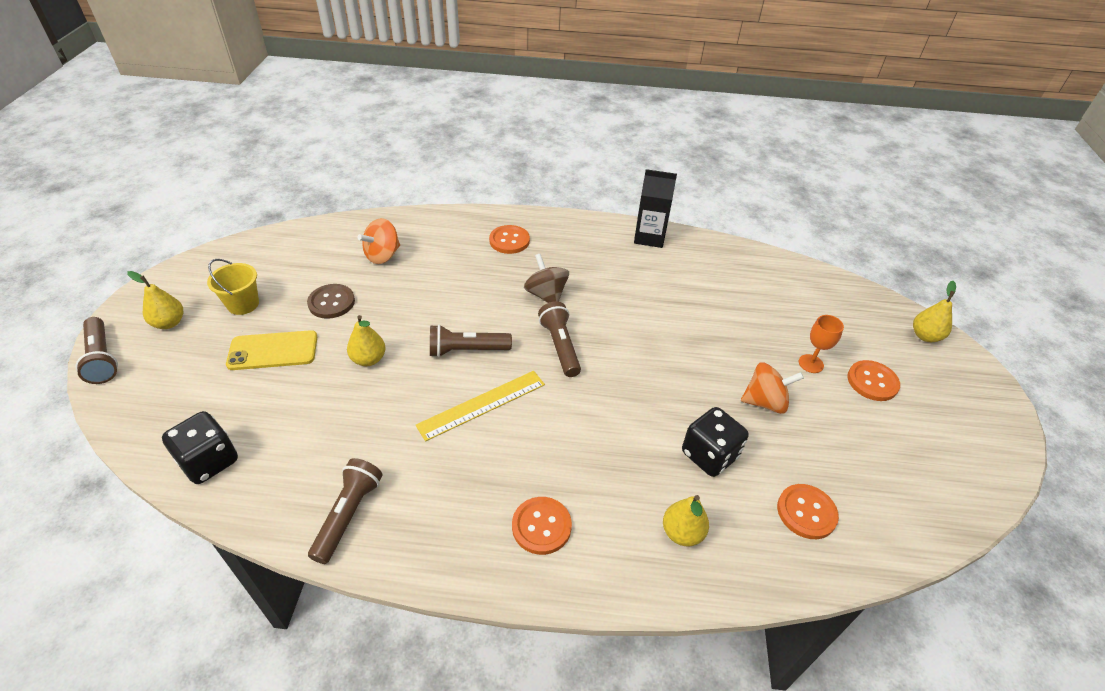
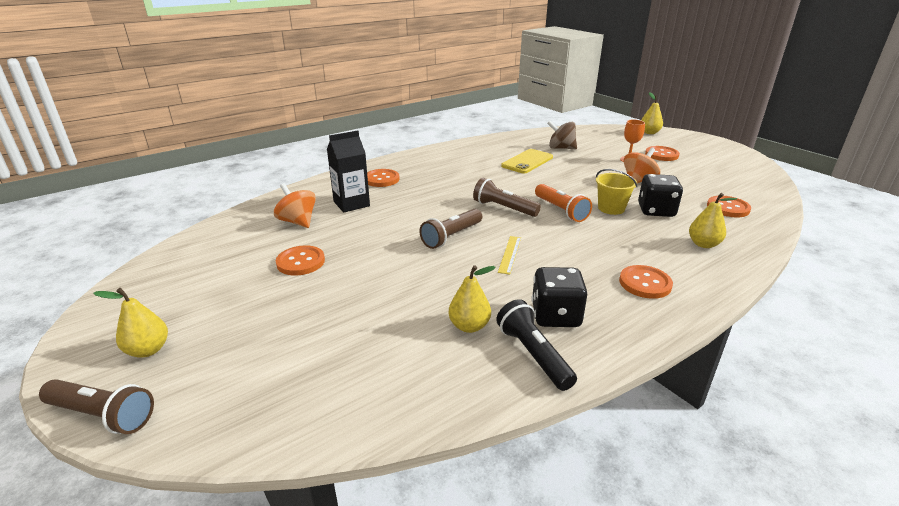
camera: 40 degrees left, 15 degrees down
black dice [162,411,238,484] -> black dice moved to [531,267,587,327]
yellow bucket [207,259,259,315] -> yellow bucket moved to [596,169,637,215]
yellow phone [226,330,317,370] -> yellow phone moved to [501,149,553,173]
brown button [307,284,355,319] -> orange button [276,245,325,276]
brown flashlight [308,458,383,564] -> black flashlight [496,299,577,391]
yellow pear [347,315,386,366] -> yellow pear moved to [449,265,496,333]
orange spinning top [358,218,400,264] -> orange spinning top turned 135 degrees clockwise [274,183,316,228]
yellow ruler [416,371,545,441] -> yellow ruler [498,236,521,275], size x0.59
brown spinning top [524,254,569,303] -> brown spinning top moved to [547,121,577,149]
black carton [634,169,677,248] -> black carton moved to [327,131,370,212]
none -> orange flashlight [535,184,592,222]

